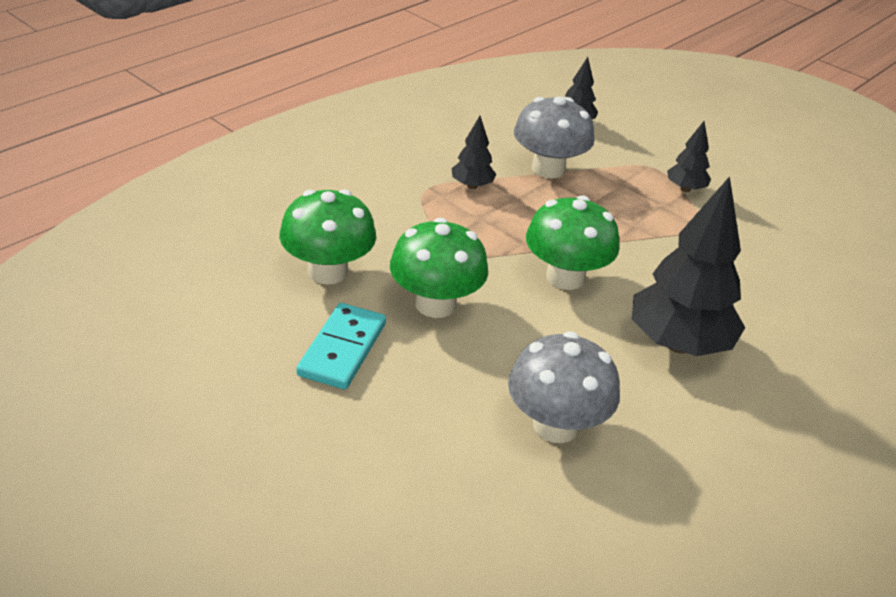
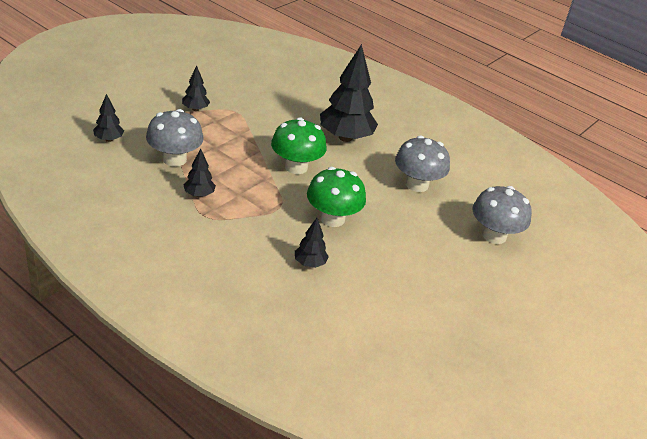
camera: 95 degrees left, 0 degrees up
green mushroom [279,189,376,285] -> black tree [295,218,329,268]
turquoise domino [296,303,386,389] -> none
none -> grey mushroom [473,186,532,244]

